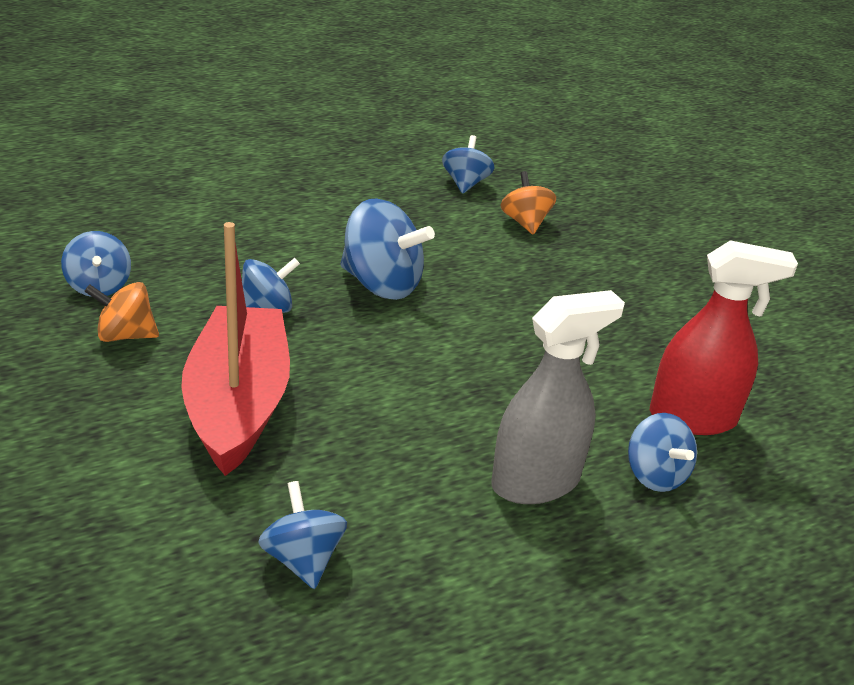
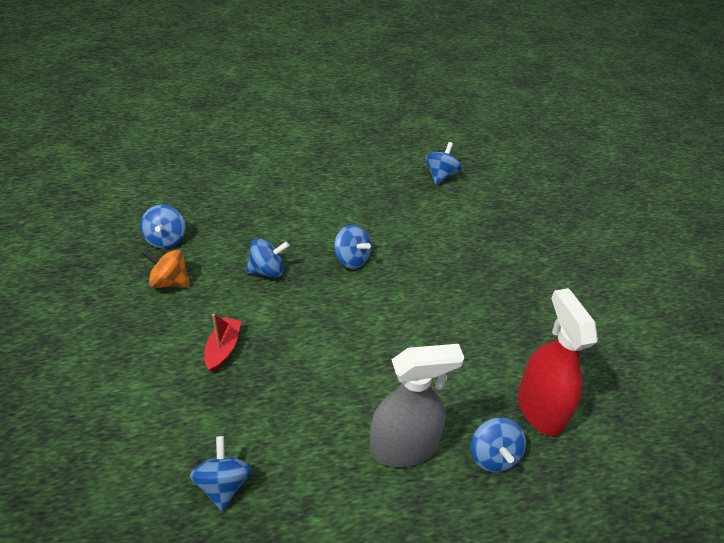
camera: 15 degrees right, 10 degrees up
red boat [181,222,290,476] -> red boat [204,314,241,372], size x0.42
blue spinning top [340,198,435,300] -> blue spinning top [334,225,371,269], size x0.61
orange spinning top [500,171,556,235] -> none
red spray bottle [650,240,798,435] -> red spray bottle turned 120 degrees counterclockwise [518,288,598,436]

